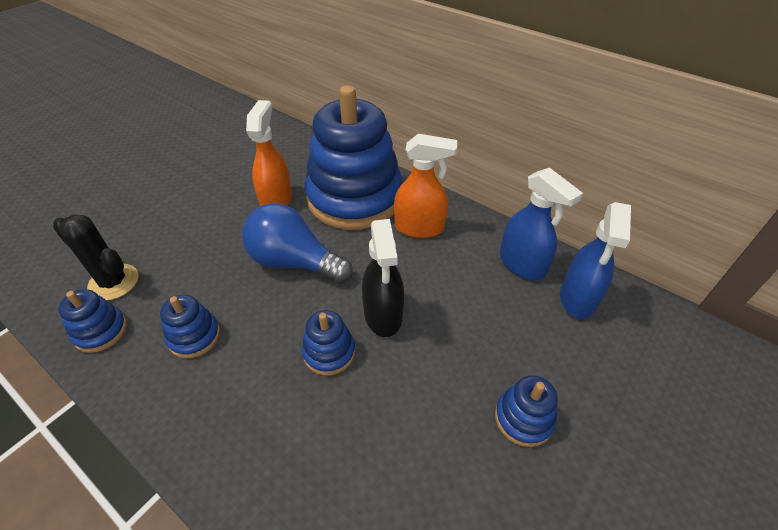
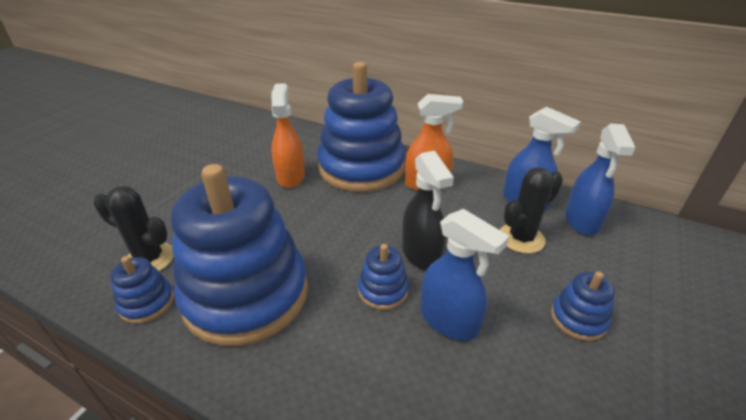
camera: 10 degrees left, 10 degrees down
blue stacking toy [160,294,220,358] -> blue stacking toy [171,164,308,346], size x2.43
blue light bulb [242,203,353,284] -> none
none -> blue spray bottle [421,209,509,341]
none -> black cactus [500,167,563,254]

